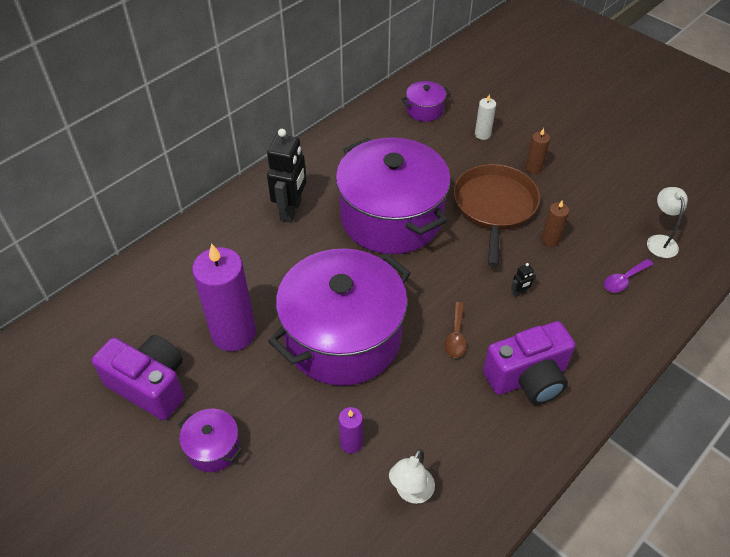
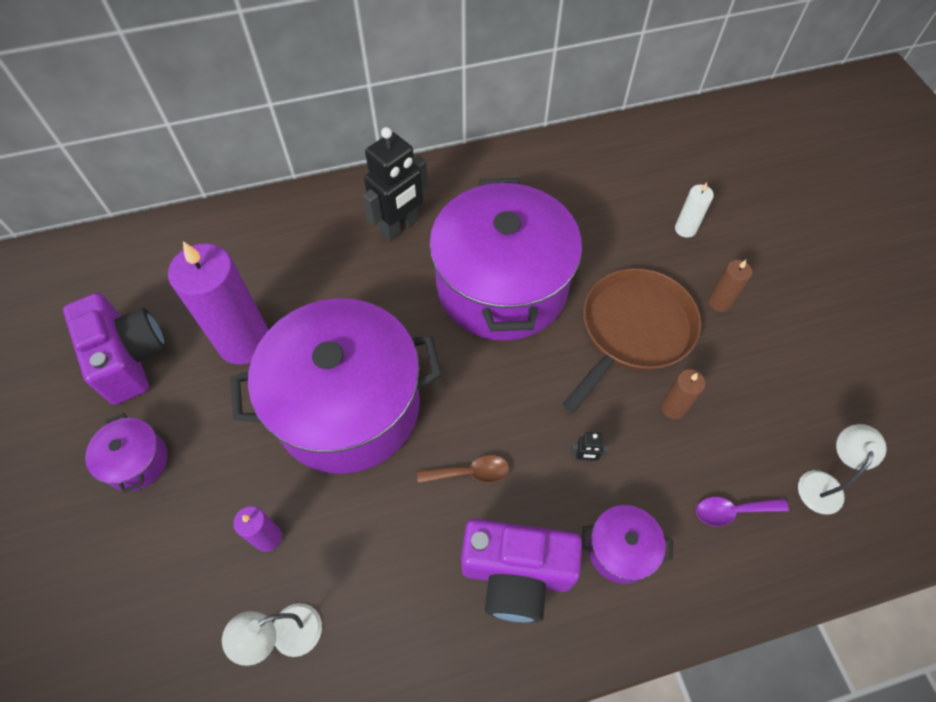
camera: 30 degrees right, 10 degrees up
purple pot [401,81,450,122] -> purple pot moved to [582,505,673,584]
brown spoon [444,302,466,358] -> brown spoon turned 135 degrees counterclockwise [417,455,509,483]

